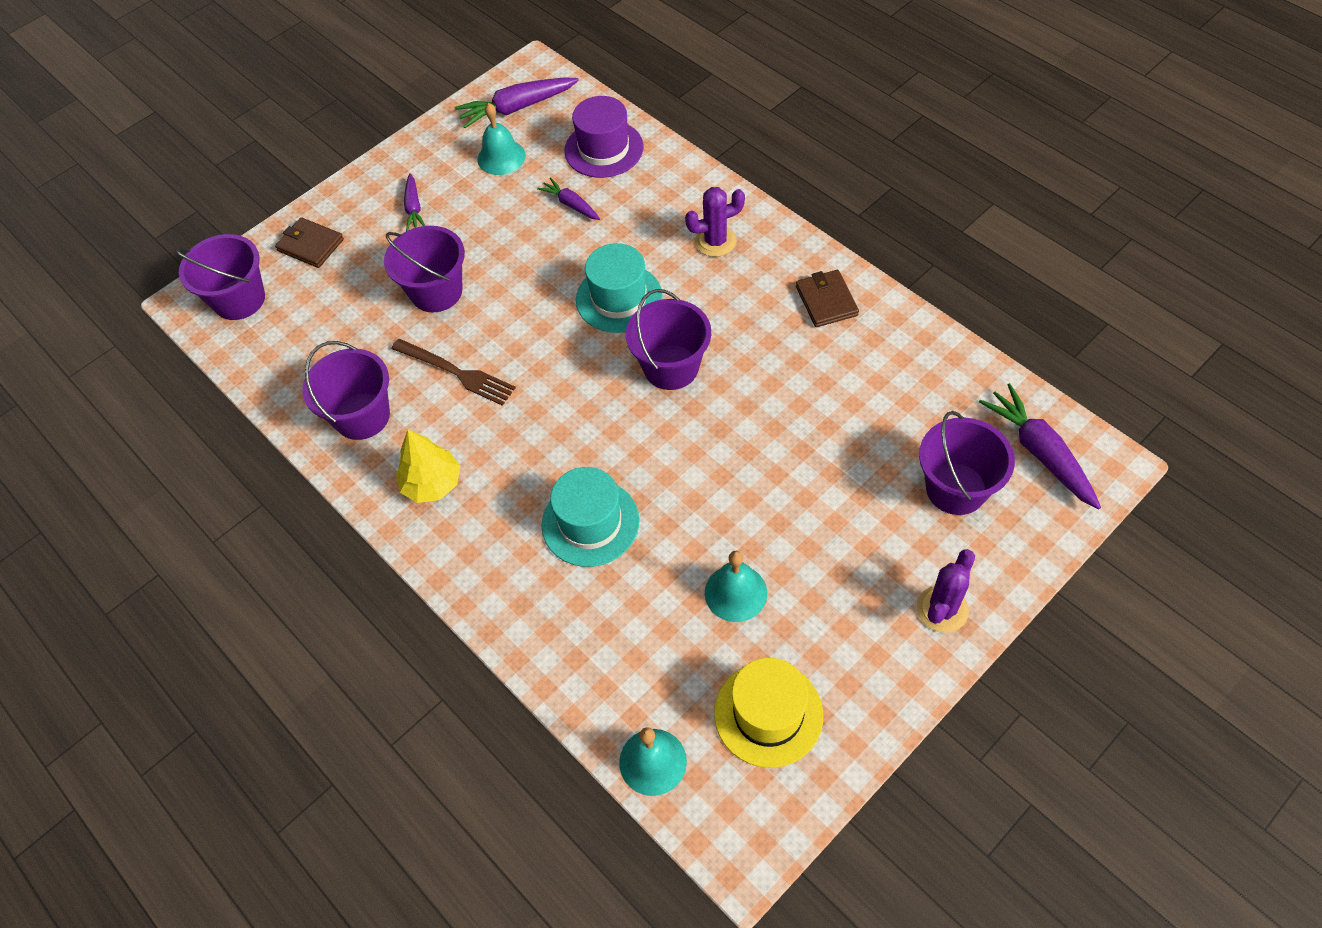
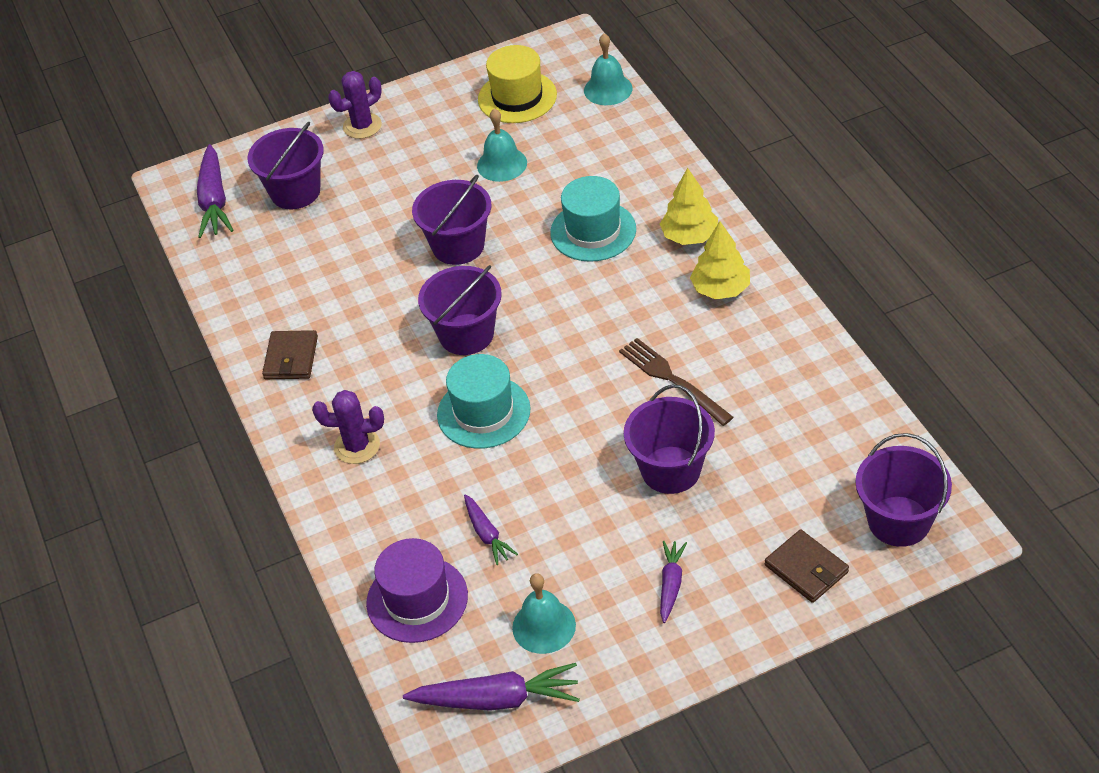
camera: 160 degrees left, 10 degrees down
purple bucket [302,341,390,440] -> purple bucket moved to [412,175,491,265]
none -> yellow tree [660,168,718,245]

